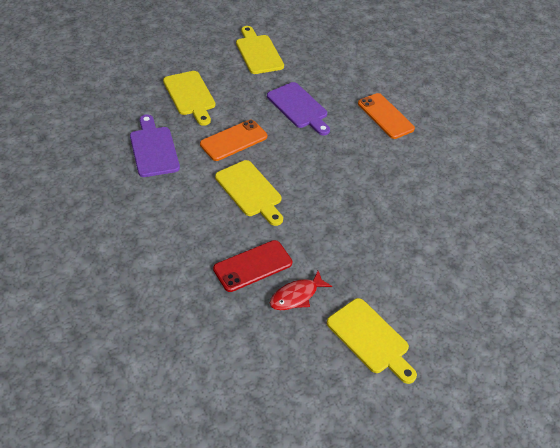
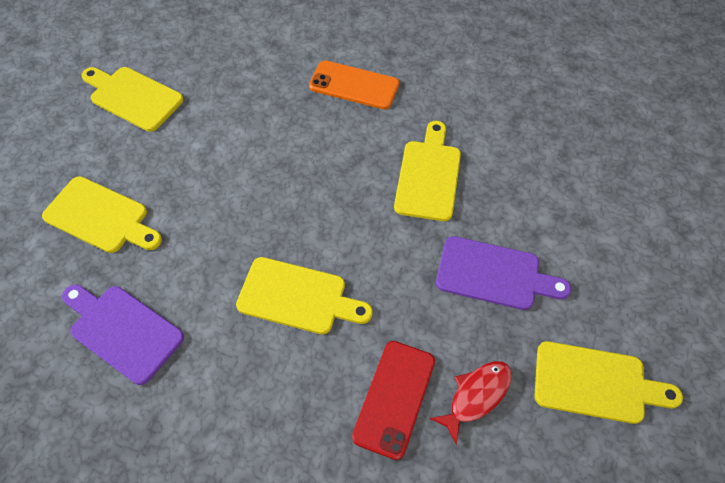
camera: 35 degrees left, 10 degrees up
orange phone [200,120,267,161] -> none
purple cutting board [267,82,330,135] -> purple cutting board moved to [436,236,571,310]
red fish [270,271,332,310] -> red fish turned 150 degrees counterclockwise [430,361,512,445]
none -> yellow cutting board [394,121,461,221]

